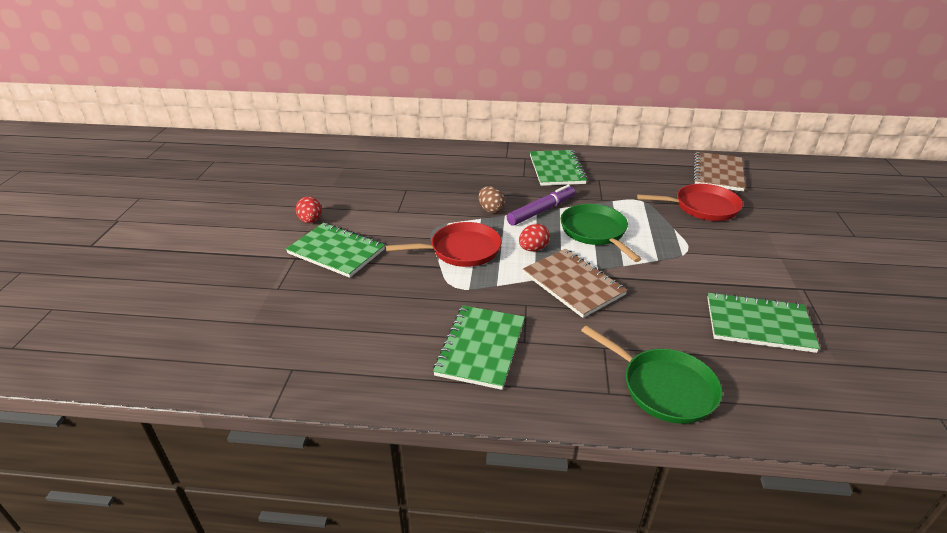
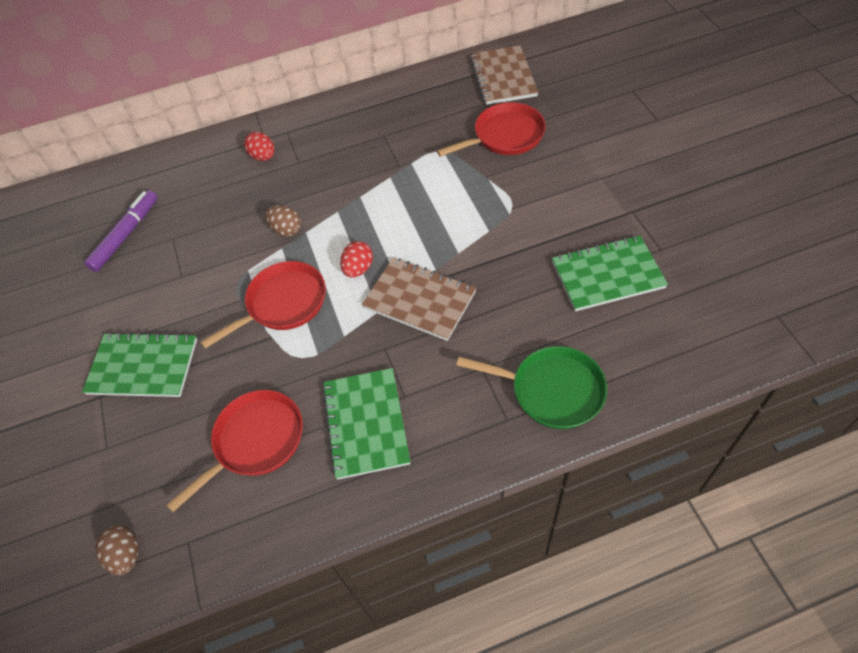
camera: 20 degrees left, 20 degrees up
red egg [296,197,322,223] -> red egg moved to [244,132,275,161]
purple marker [507,185,575,226] -> purple marker moved to [84,190,158,272]
green notebook [530,150,587,186] -> none
green pan [560,204,641,262] -> none
none -> brown egg [95,525,139,575]
none -> red pan [167,390,303,512]

